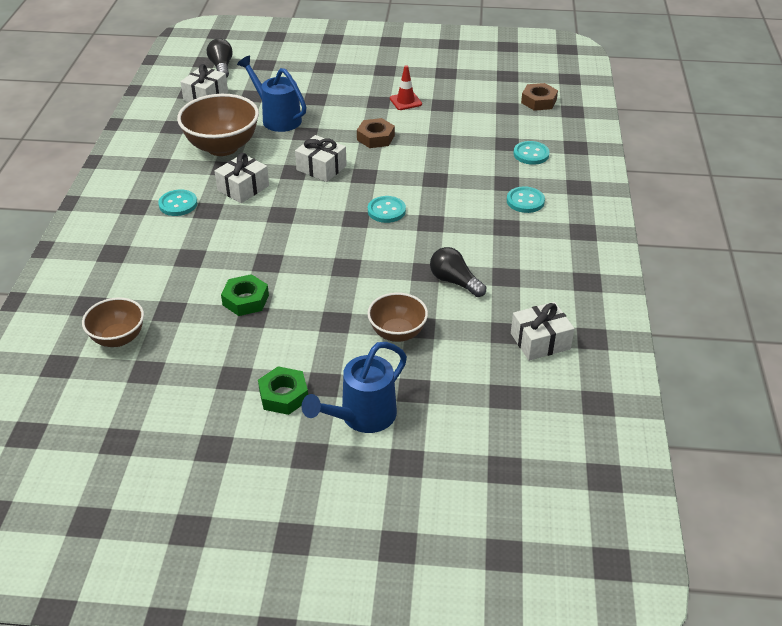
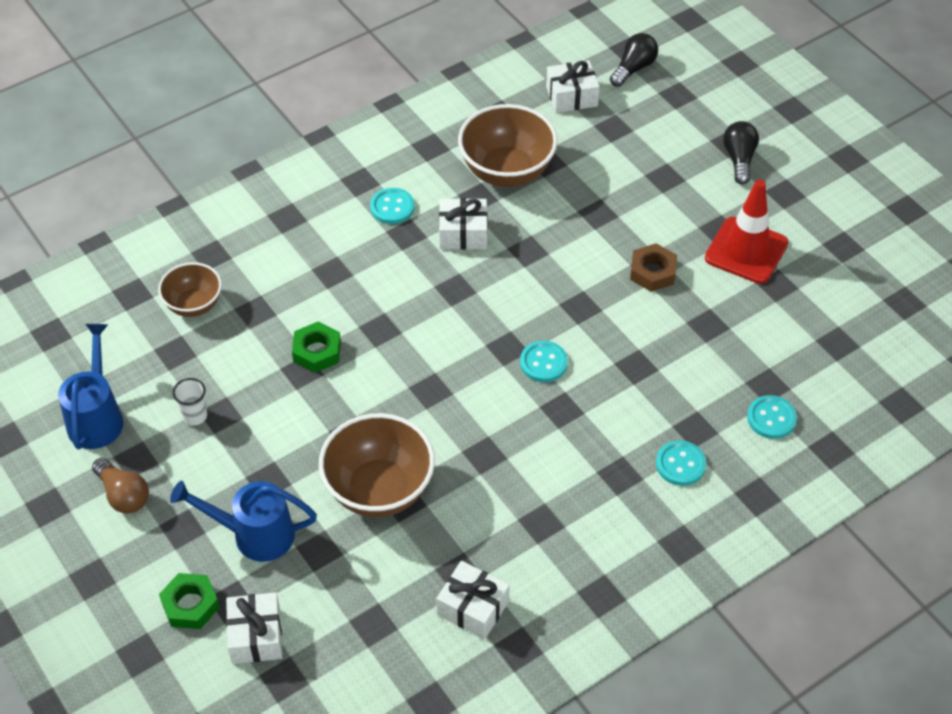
camera: 50 degrees right, 10 degrees up
blue watering can [237,56,306,132] -> blue watering can moved to [58,324,123,449]
green nut [258,366,308,415] -> green nut moved to [159,573,220,629]
white gift [295,135,347,182] -> white gift moved to [226,592,283,664]
brown bowl [367,293,428,342] -> brown bowl [319,413,435,517], size x1.67
red traffic cone [390,65,422,110] -> red traffic cone [705,179,788,284], size x1.85
black light bulb [430,247,486,297] -> black light bulb moved to [723,121,759,185]
brown nut [521,83,558,111] -> none
none -> brown light bulb [92,458,149,514]
none -> white cup [173,378,207,425]

